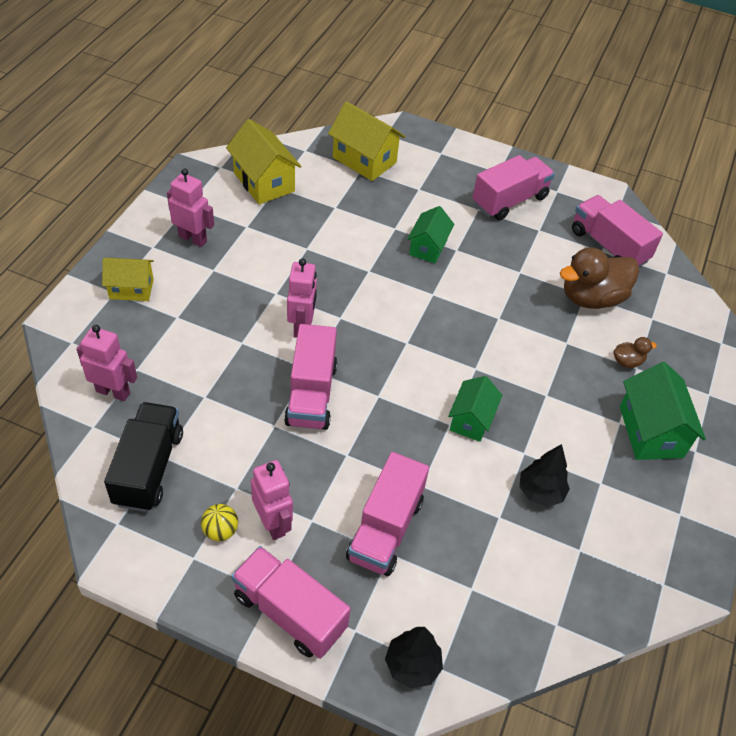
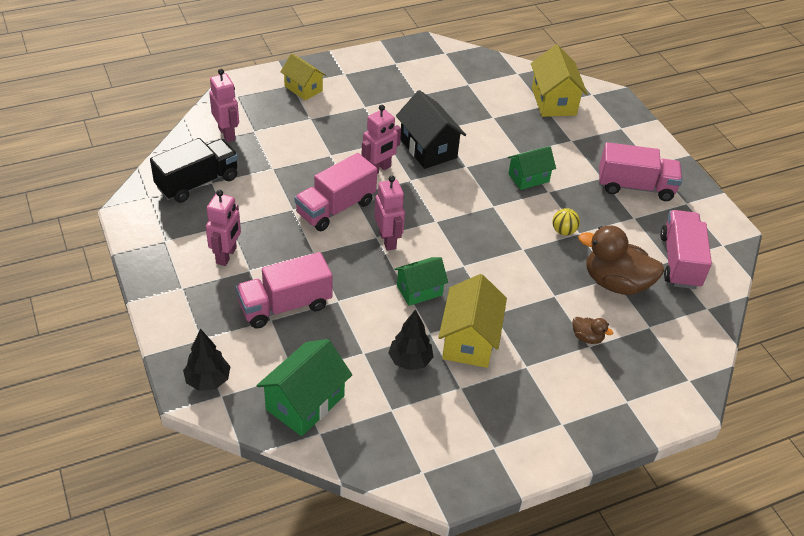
camera: 45 degrees right, 5 degrees down
pink robot [167,168,214,247] -> pink robot moved to [375,176,405,251]
yellow ball [201,504,238,541] -> yellow ball moved to [552,208,580,235]
yellow house [226,119,301,204] -> yellow house moved to [438,274,507,368]
pink truck [231,546,350,659] -> none
green house [620,362,706,460] -> green house moved to [256,339,352,436]
none -> black house [396,90,466,169]

